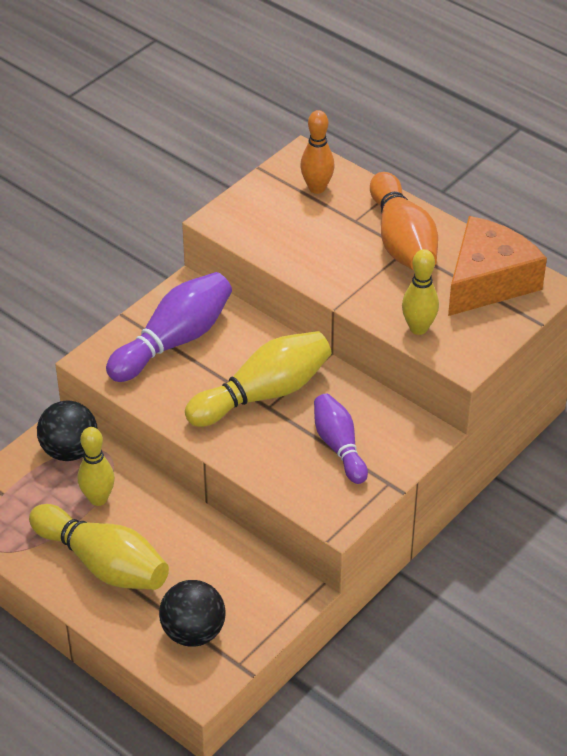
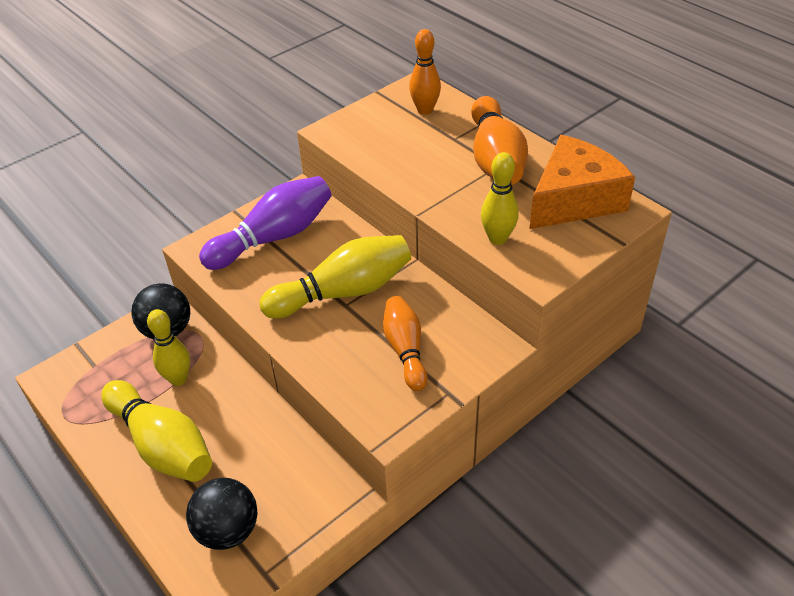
camera: 10 degrees right, 0 degrees up
purple bowling pin [314,394,368,484] -> orange bowling pin [383,296,428,391]

